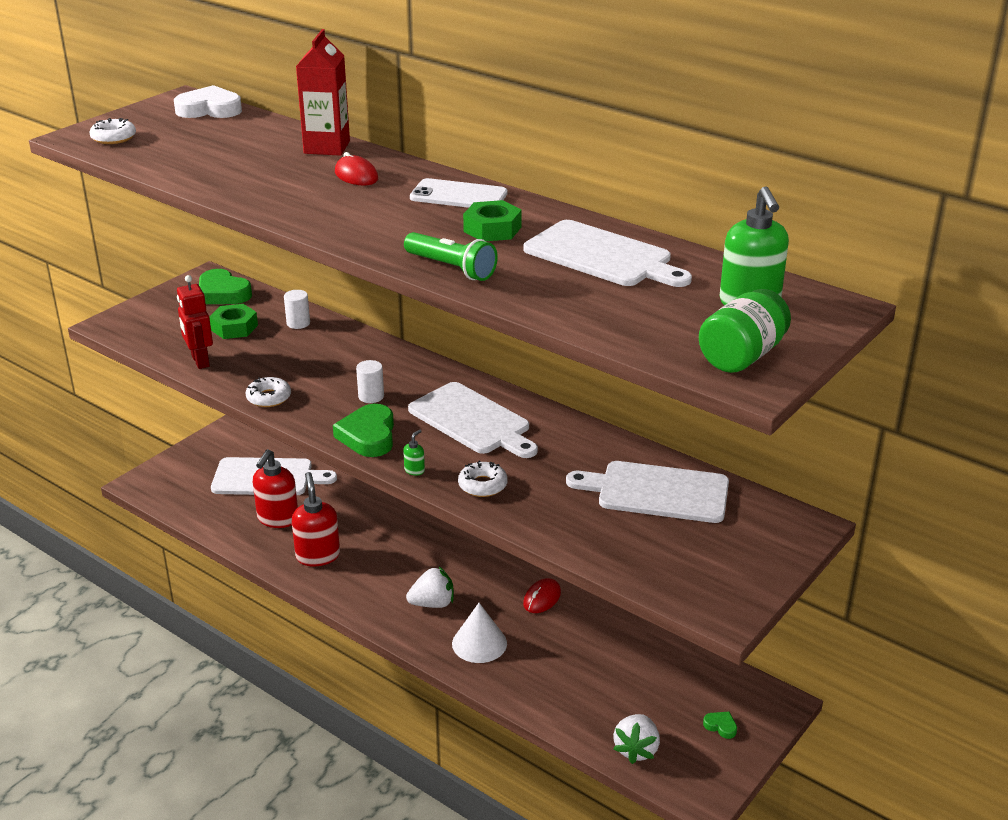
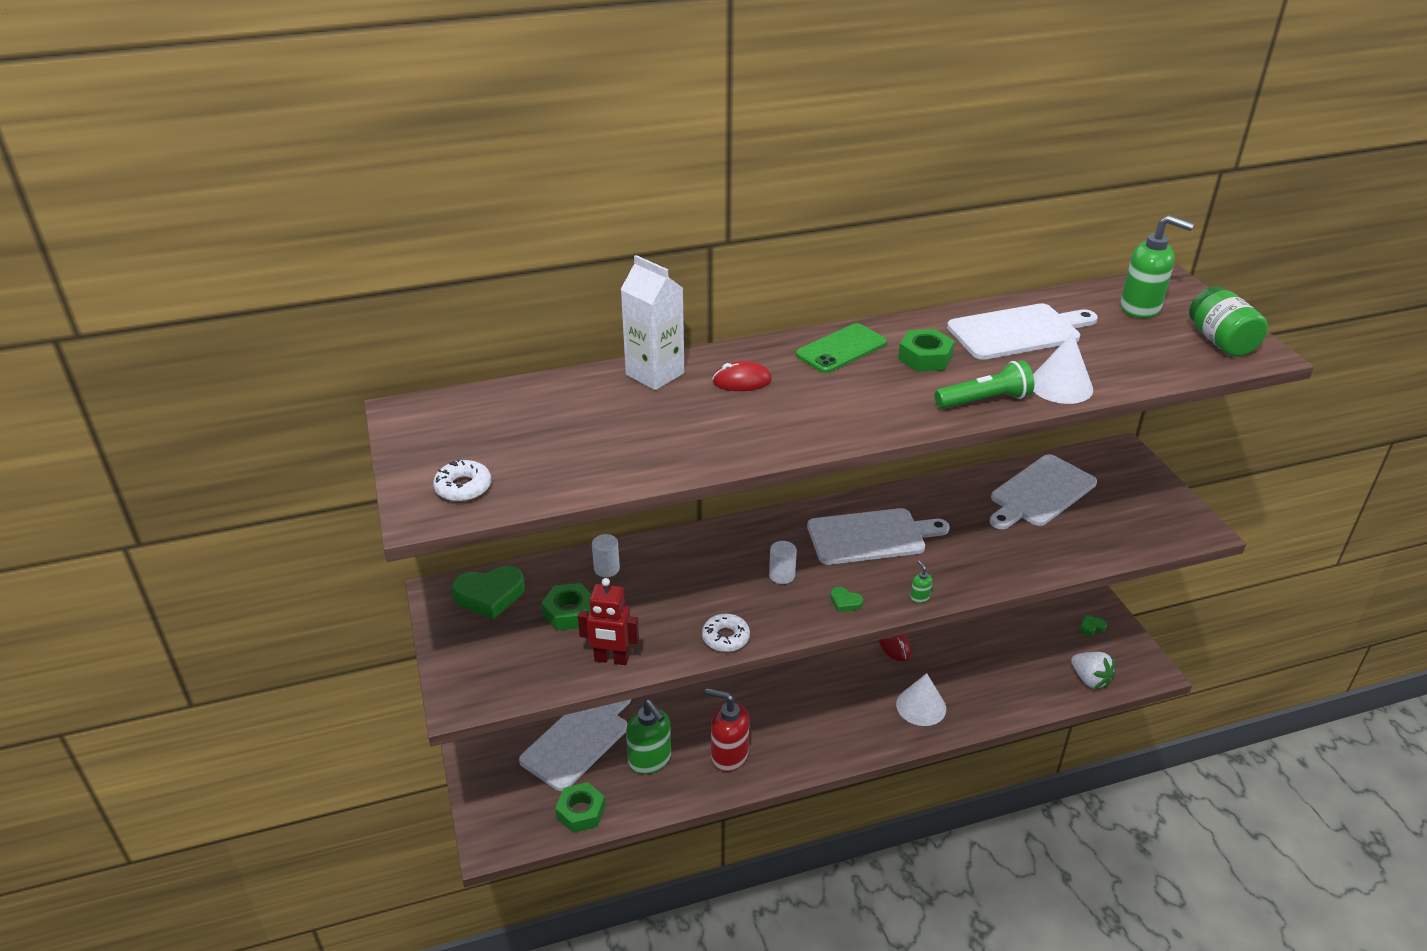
camera: 55 degrees left, 5 degrees up
white heart [174,85,242,118] -> none
red soap dispenser [253,449,298,528] -> green soap dispenser [626,700,671,774]
red carton [296,29,350,156] -> white carton [620,255,684,390]
green heart [333,404,394,457] -> green heart [830,587,863,612], size x0.47
white strawberry [406,567,454,608] -> none
white phone [410,178,507,208] -> green phone [796,323,887,373]
white donut [458,460,508,497] -> none
none -> green nut [555,782,605,833]
none -> white cone [1033,333,1093,404]

